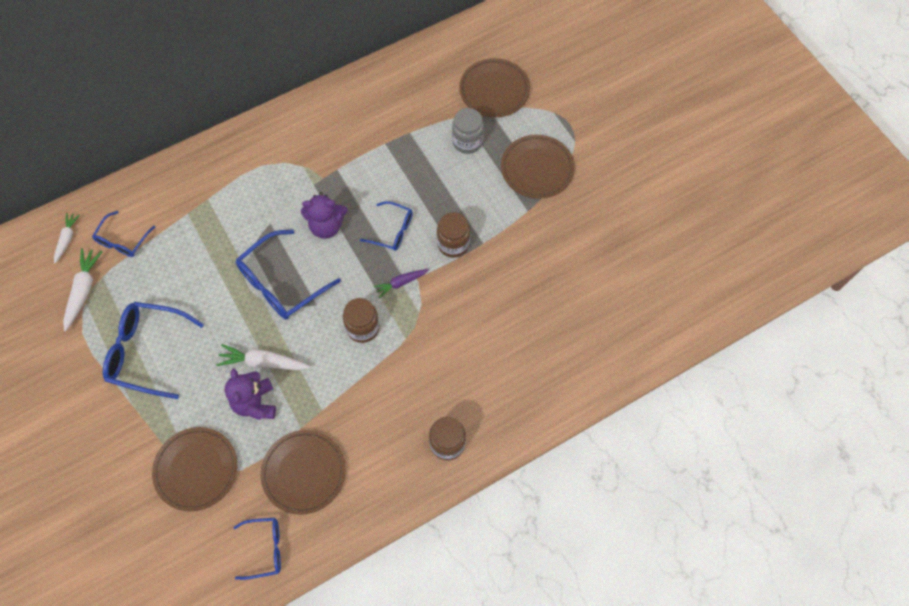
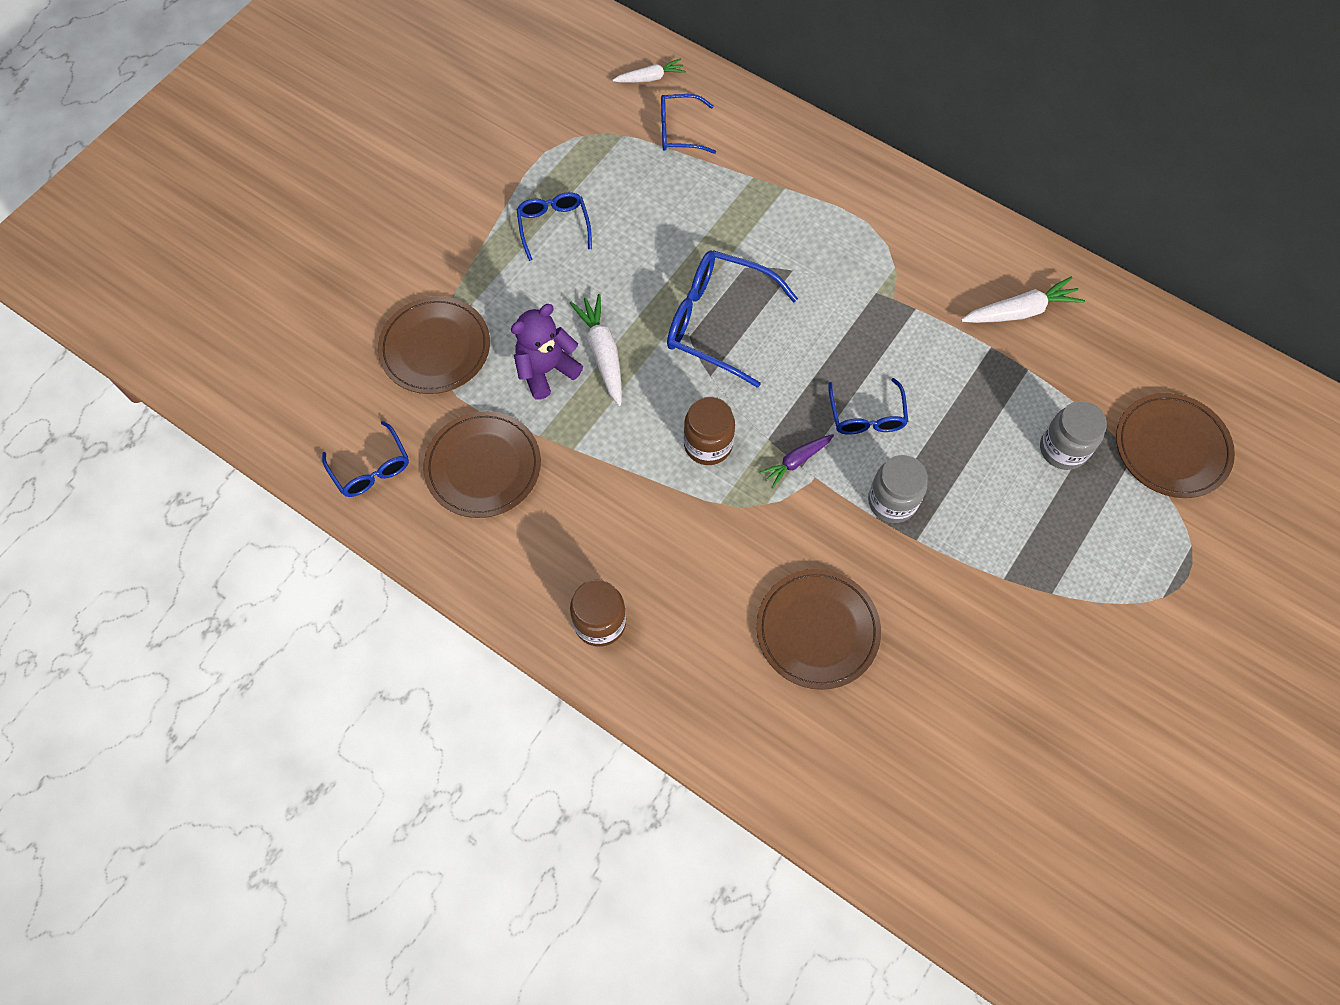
camera: 65 degrees right, 0 degrees up
white carrot [63,248,103,331] -> white carrot moved to [961,276,1085,323]
blue glasses [103,302,204,399] -> blue glasses [516,192,592,261], size x0.59
purple teddy bear [301,192,348,239] -> none
purple carrot [373,269,428,298] -> purple carrot turned 75 degrees counterclockwise [759,434,834,488]
brown jar [437,212,470,258] -> grey jar [868,455,928,523]
brown plate [501,135,575,199] -> brown plate moved to [756,569,881,690]

